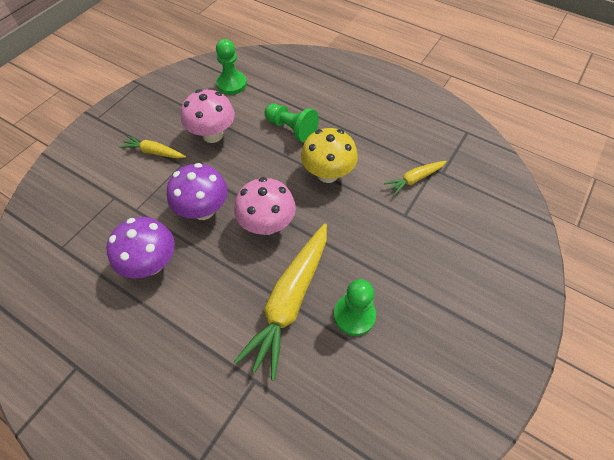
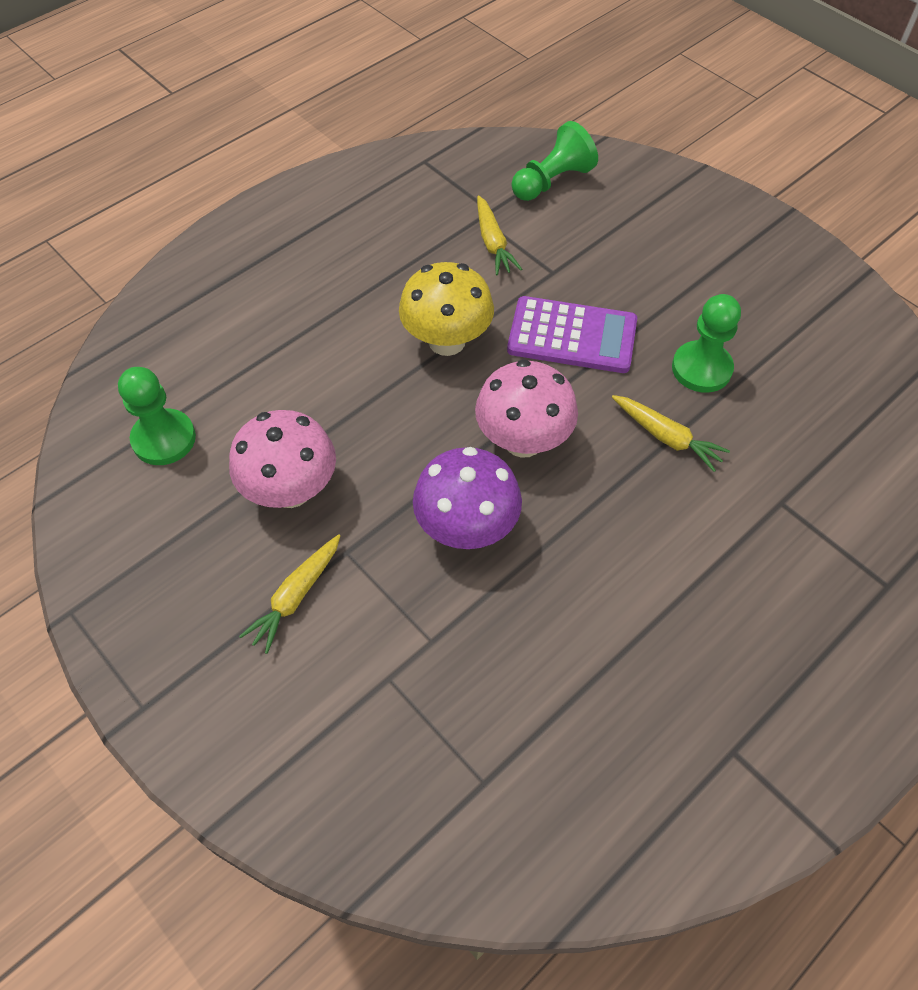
camera: 75 degrees left, 0 degrees up
purple mushroom [106,217,175,279] -> none
yellow carrot [234,223,327,380] -> yellow carrot [612,395,730,472], size x0.50
green pawn [264,104,319,143] -> green pawn moved to [511,121,598,201]
none -> purple calculator [507,296,637,373]

